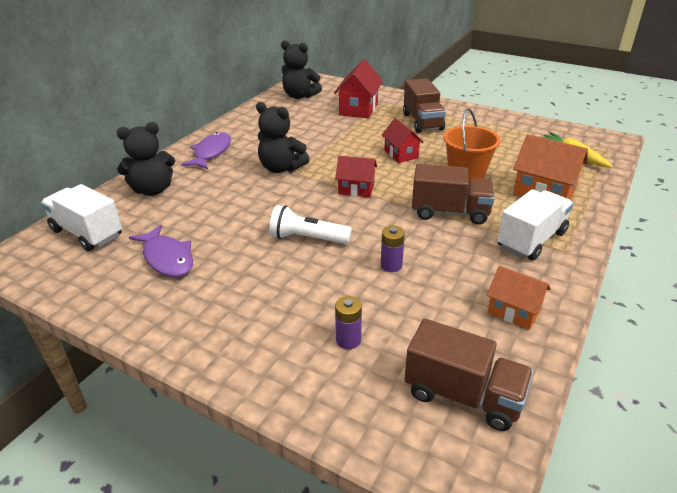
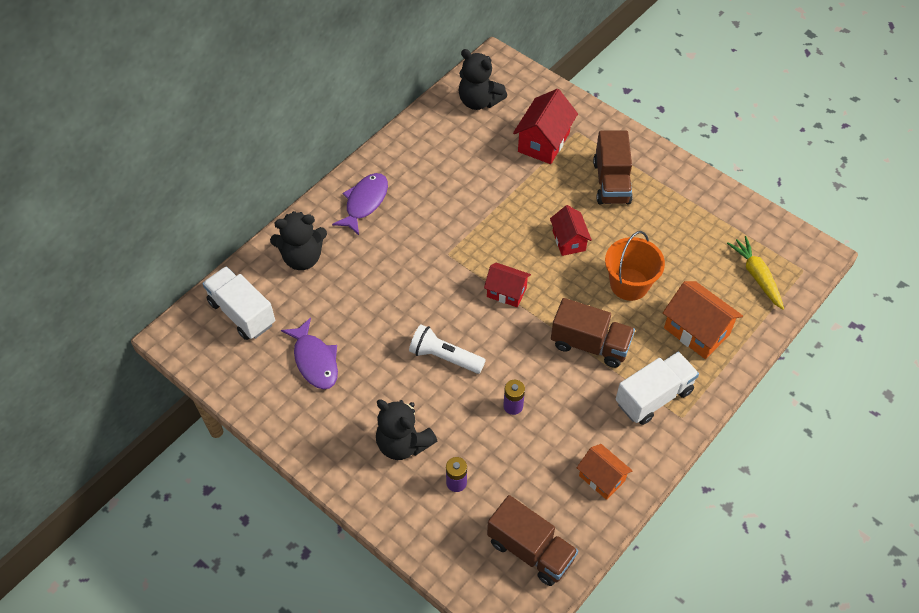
camera: 10 degrees right, 20 degrees up
black teddy bear [256,102,310,173] -> black teddy bear moved to [376,399,437,460]

